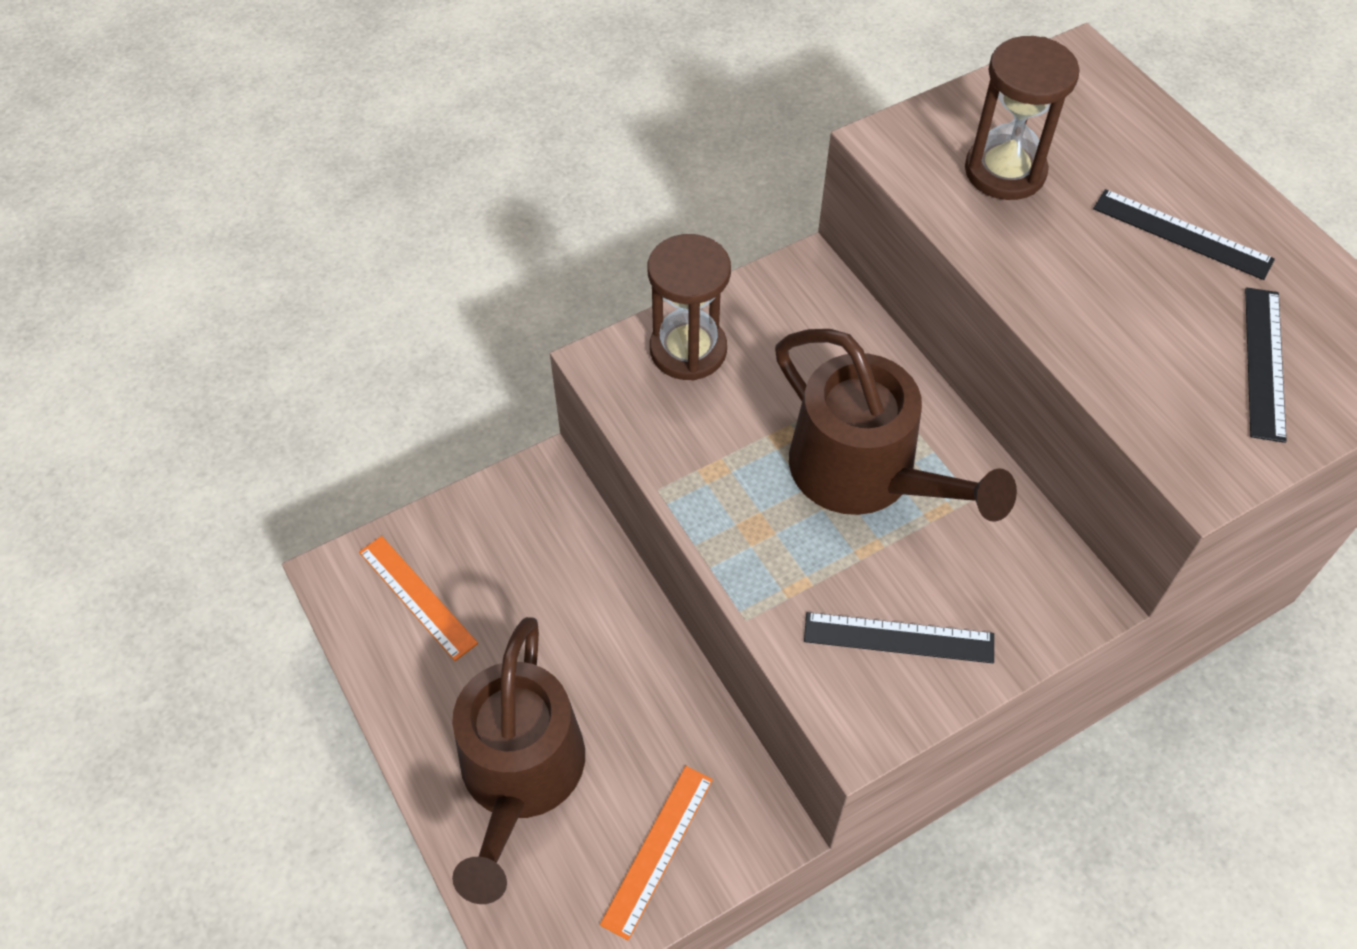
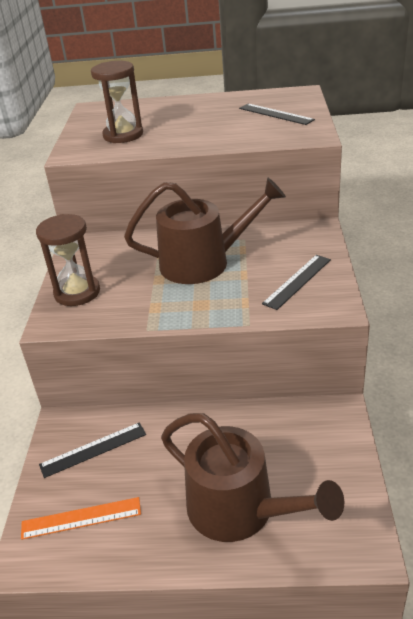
camera: 55 degrees left, 20 degrees down
orange ruler [600,766,713,940] -> none
black ruler [1093,189,1275,280] -> black ruler moved to [39,422,146,478]

